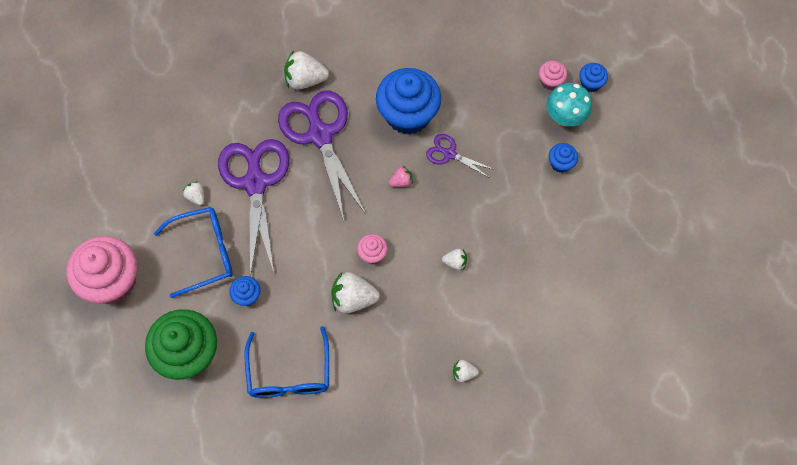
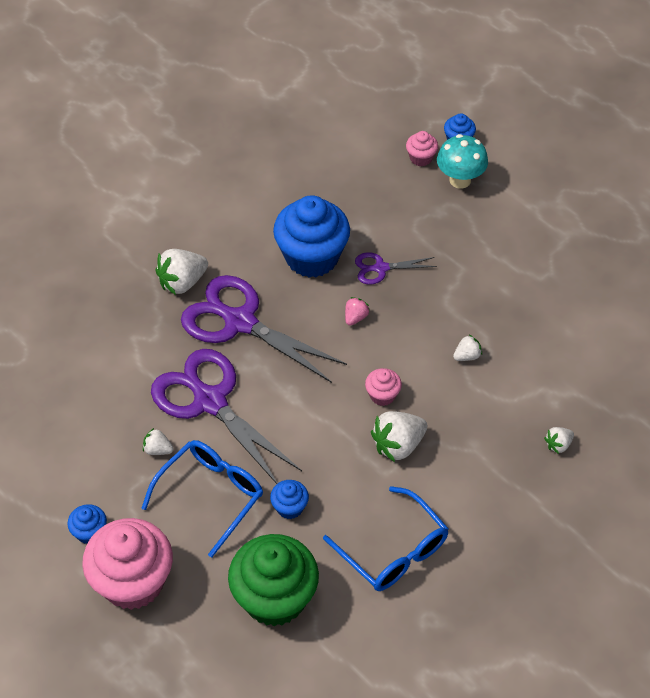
camera: 35 degrees left, 15 degrees down
blue cupcake [549,143,578,173] -> blue cupcake moved to [67,504,107,544]

